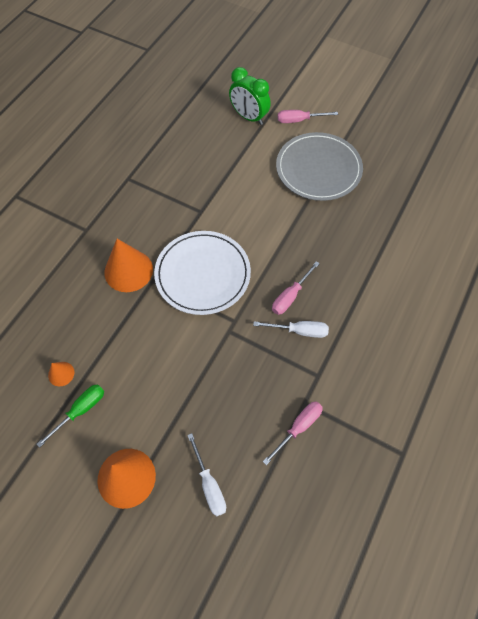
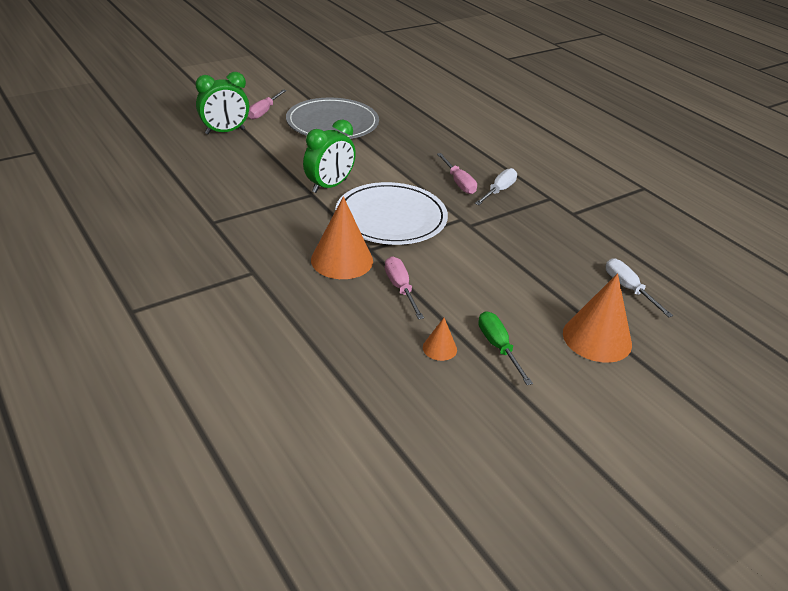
camera: 65 degrees left, 25 degrees down
white screwdriver [187,433,226,516] -> white screwdriver turned 120 degrees counterclockwise [606,258,673,317]
pink screwdriver [263,402,323,465] -> pink screwdriver moved to [385,256,424,319]
none -> green clock [303,119,356,193]

